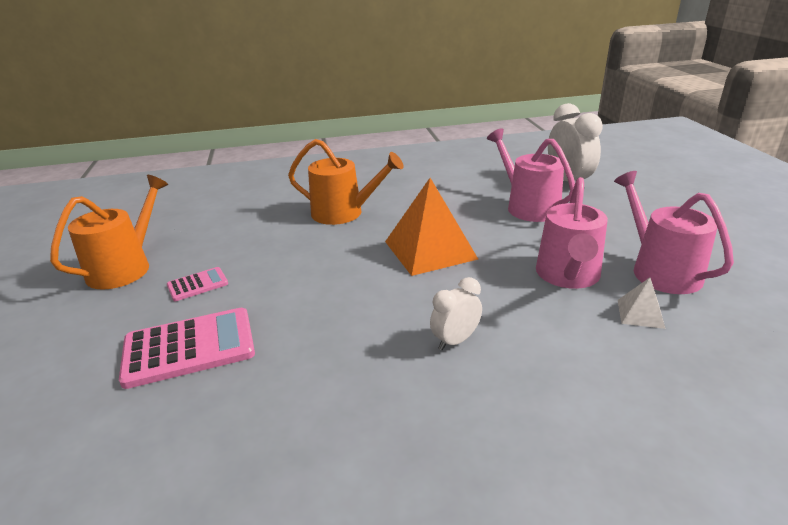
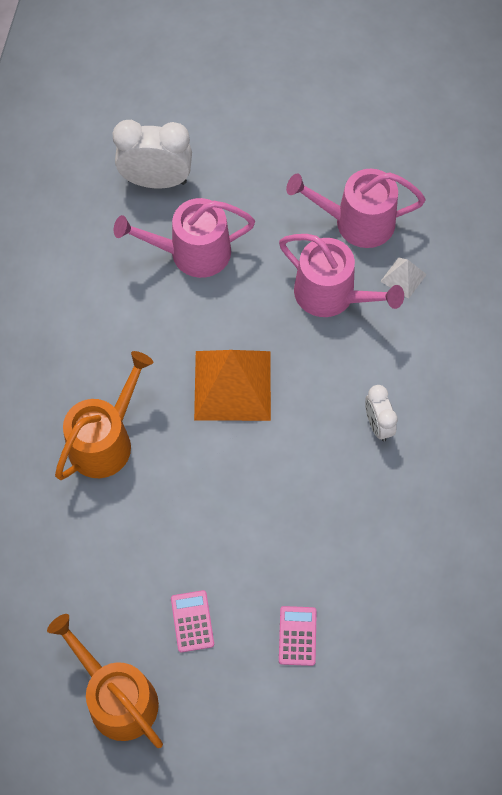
camera: 70 degrees left, 35 degrees up
pink calculator [119,308,255,389] -> pink calculator [279,606,317,666], size x0.52

